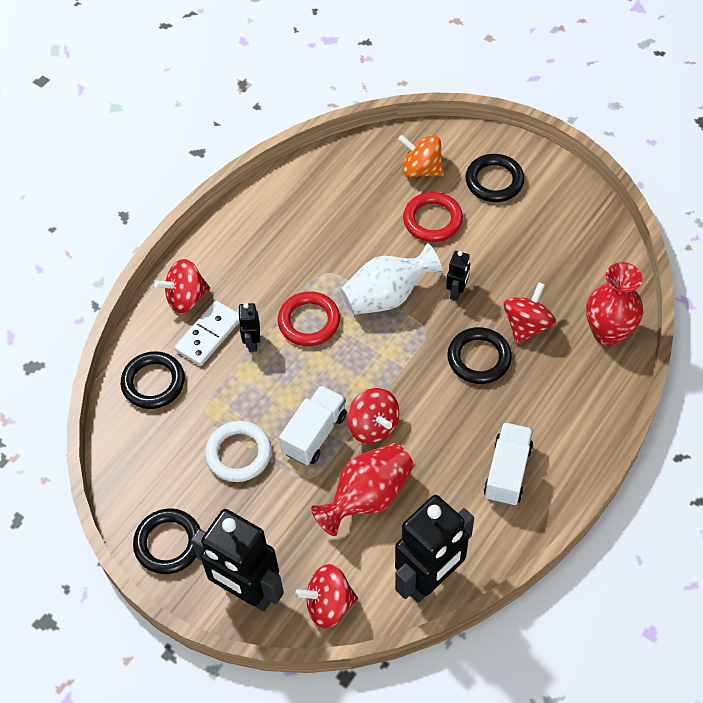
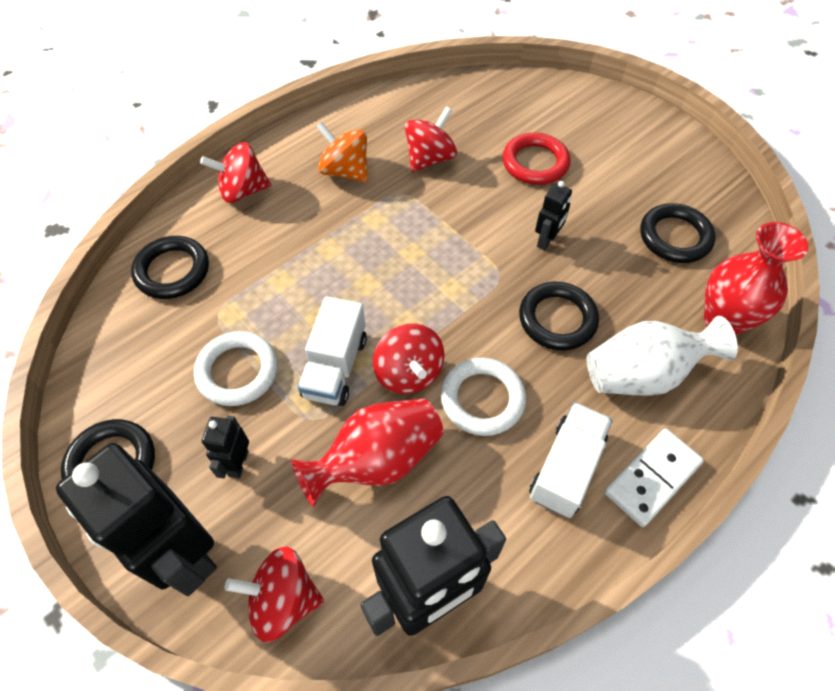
camera: 10 degrees right, 0 degrees up
white domino [175,301,239,366] -> white domino moved to [605,428,704,527]
black robot [238,303,260,352] -> black robot moved to [202,416,249,479]
red ring [278,291,340,346] -> none
white truck [279,385,347,465] -> white truck turned 150 degrees clockwise [298,296,367,406]
white vase [340,243,443,315] -> white vase moved to [587,316,738,396]
orange spinning top [398,135,444,177] -> orange spinning top moved to [316,122,368,182]
black ring [465,154,524,202] -> black ring moved to [640,203,716,263]
red spinning top [503,282,556,344] -> red spinning top moved to [405,107,457,172]
none -> white ring [441,358,526,436]

